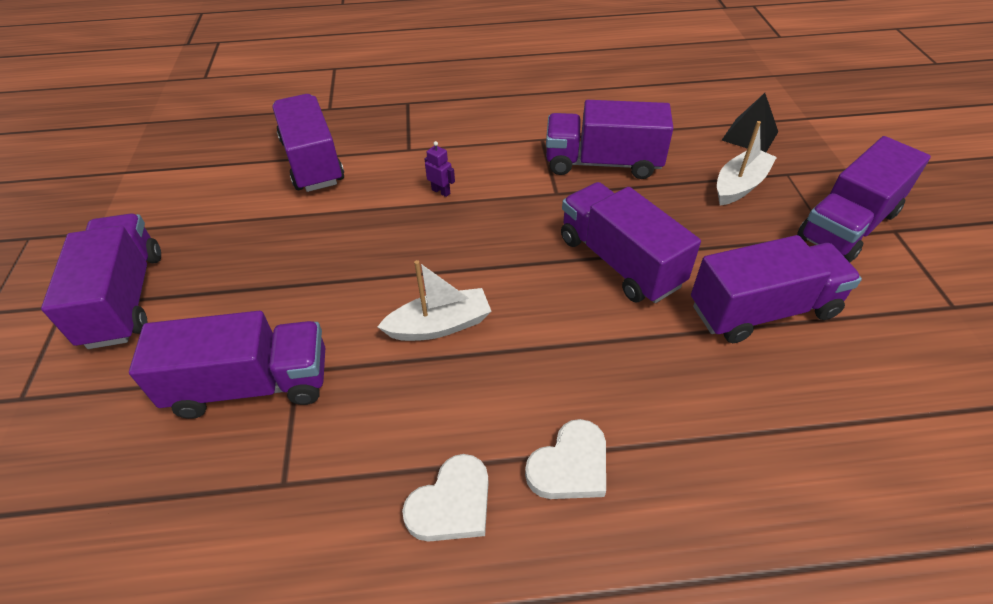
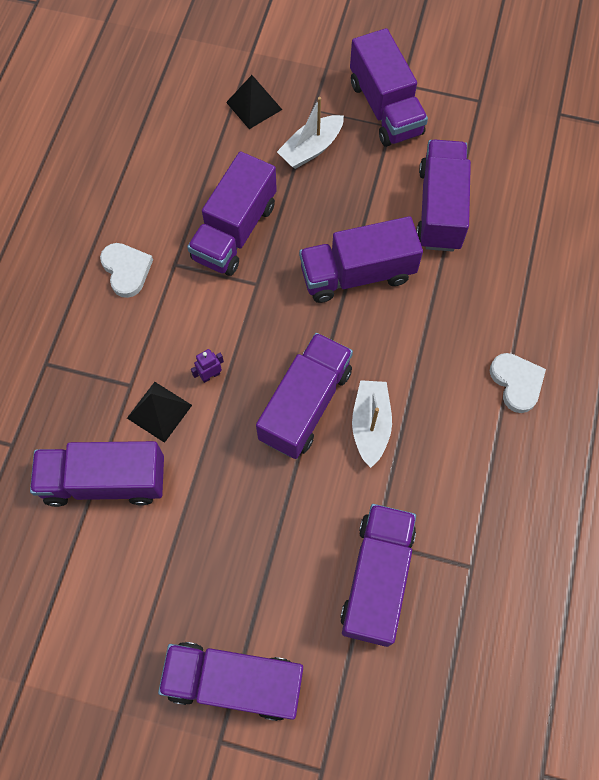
camera: 70 degrees left, 20 degrees up
white heart [402,454,489,542] -> white heart moved to [100,243,153,298]
white boat [717,121,777,205] -> white boat turned 105 degrees counterclockwise [277,97,344,169]
none -> black pyramid [127,382,192,443]
none -> purple truck [256,333,353,459]

